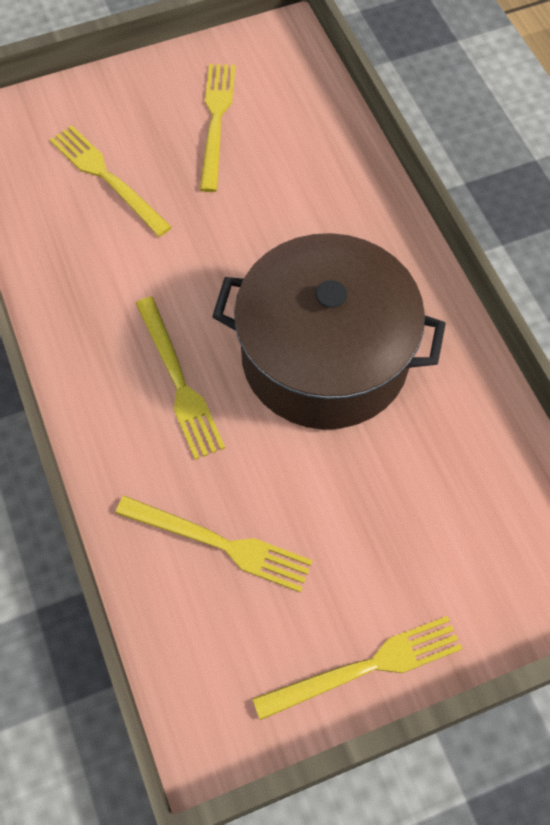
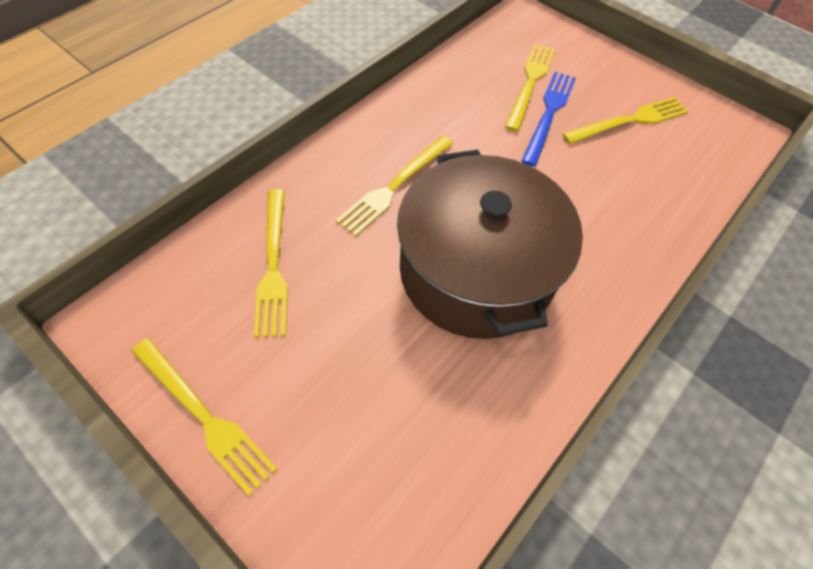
camera: 60 degrees right, 5 degrees down
none -> blue fork [521,72,576,166]

